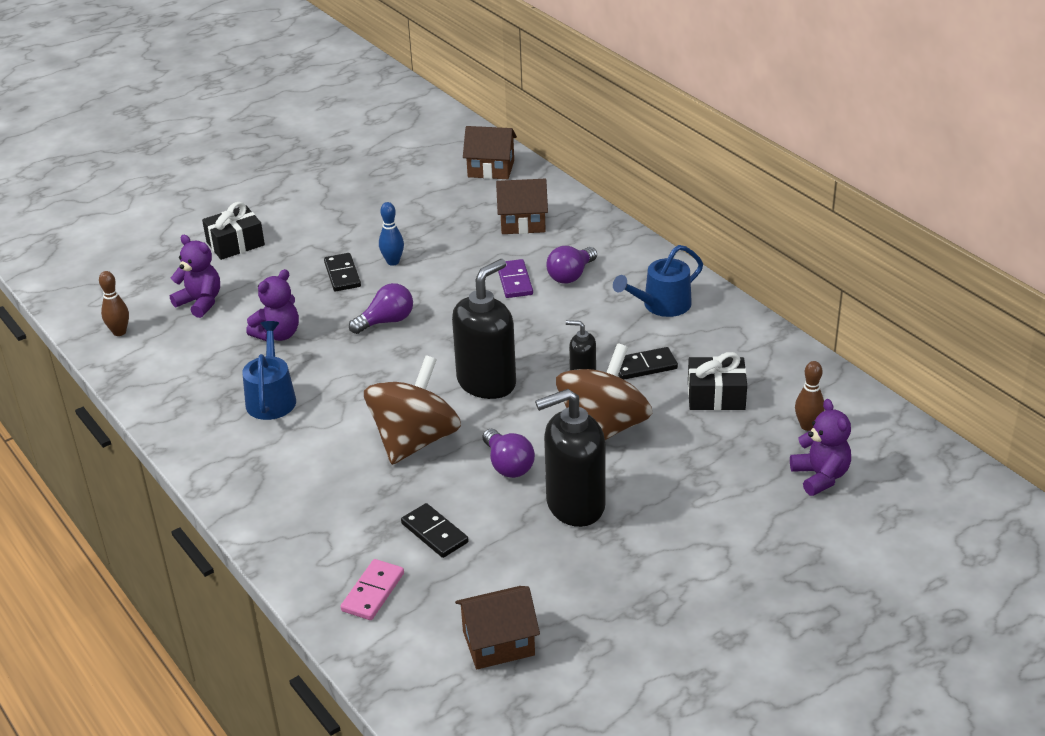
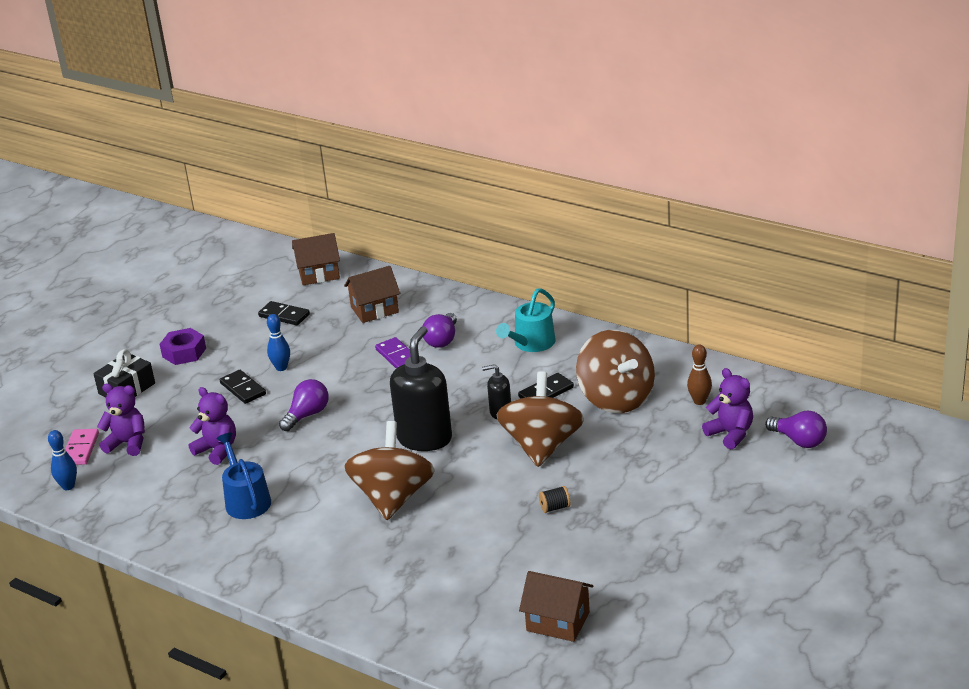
camera: 20 degrees left, 5 degrees down
brown bowling pin [99,271,129,336] -> blue bowling pin [48,430,77,490]
purple teddy bear [246,269,299,341] -> purple teddy bear turned 75 degrees counterclockwise [189,387,236,465]
pink domino [340,559,404,620] -> pink domino moved to [66,429,99,465]
black domino [401,503,468,558] -> black domino moved to [258,301,310,325]
brown house [455,586,540,669] -> brown house turned 60 degrees clockwise [519,571,593,642]
purple light bulb [483,429,535,478] -> purple light bulb moved to [765,410,827,448]
black soap dispenser [535,389,605,527] -> black spool [539,486,570,513]
blue watering can [613,245,703,317] -> turquoise watering can [496,288,555,352]
black gift [688,352,747,410] -> brown spinning top [576,330,655,413]
none -> purple nut [160,328,206,365]

